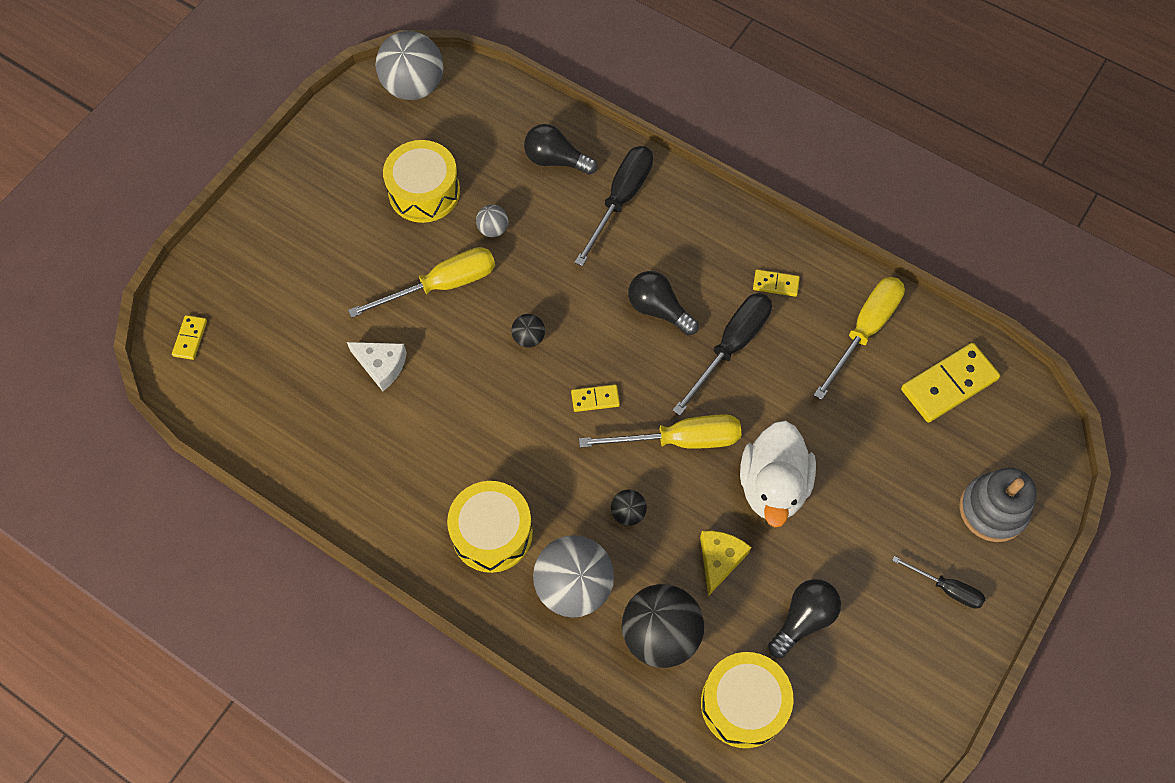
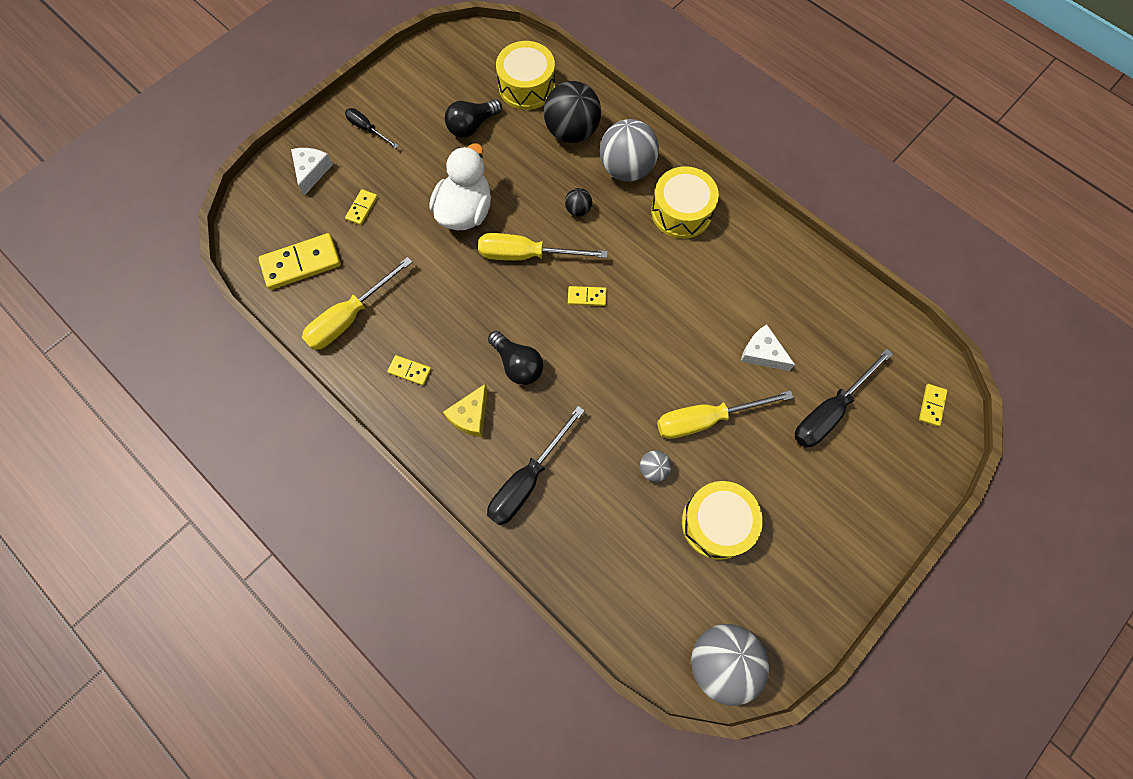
camera: 170 degrees left, 5 degrees up
black ball [511,314,545,348] -> none
black light bulb [524,124,597,175] -> none
black screwdriver [672,293,772,415] -> black screwdriver moved to [794,349,893,448]
yellow cheese [700,531,751,596] -> yellow cheese moved to [443,383,488,437]
grey stacking toy [959,468,1037,542] -> white cheese [291,148,333,196]
none -> yellow domino [345,189,378,225]

